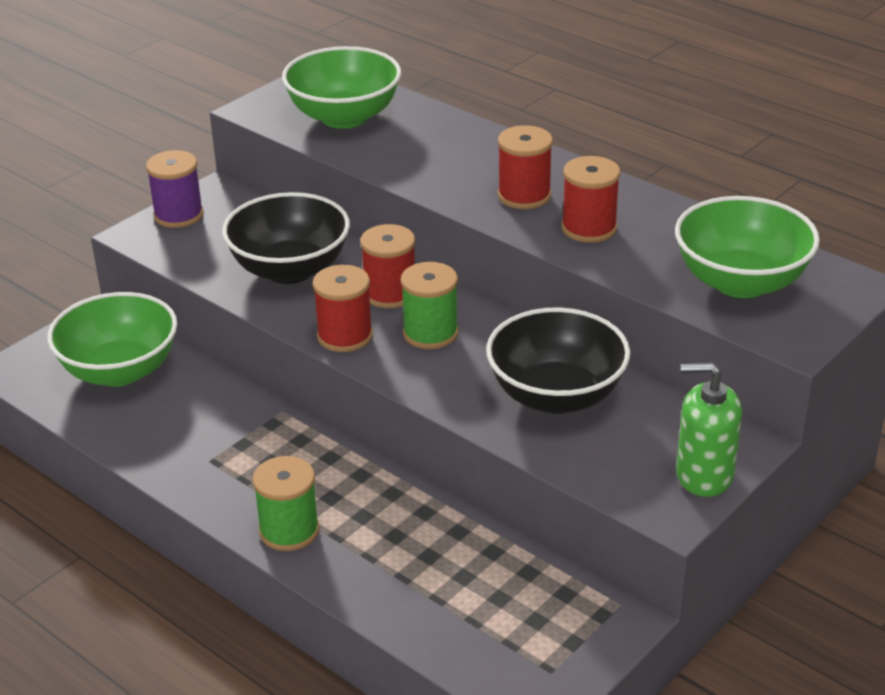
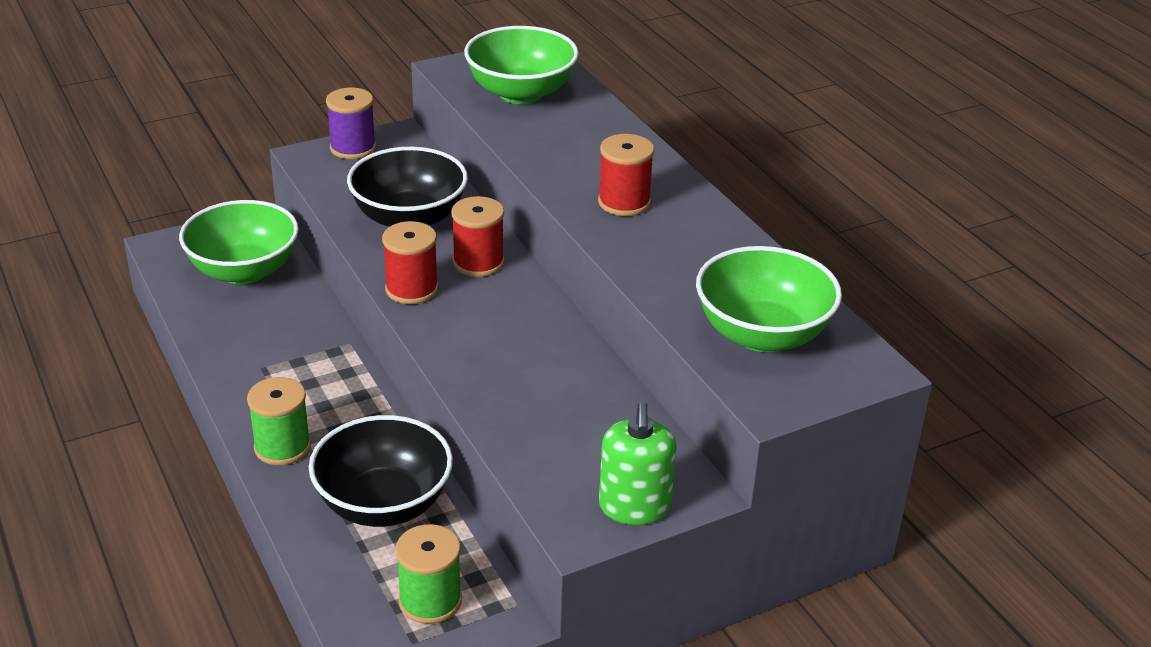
camera: 20 degrees right, 0 degrees up
green spool [401,262,459,349] -> green spool moved to [395,524,462,624]
black bowl [486,307,631,414] -> black bowl moved to [309,415,453,527]
red spool [561,156,620,243] -> none
green soap dispenser [676,363,742,497] -> green soap dispenser turned 120 degrees counterclockwise [599,402,677,525]

